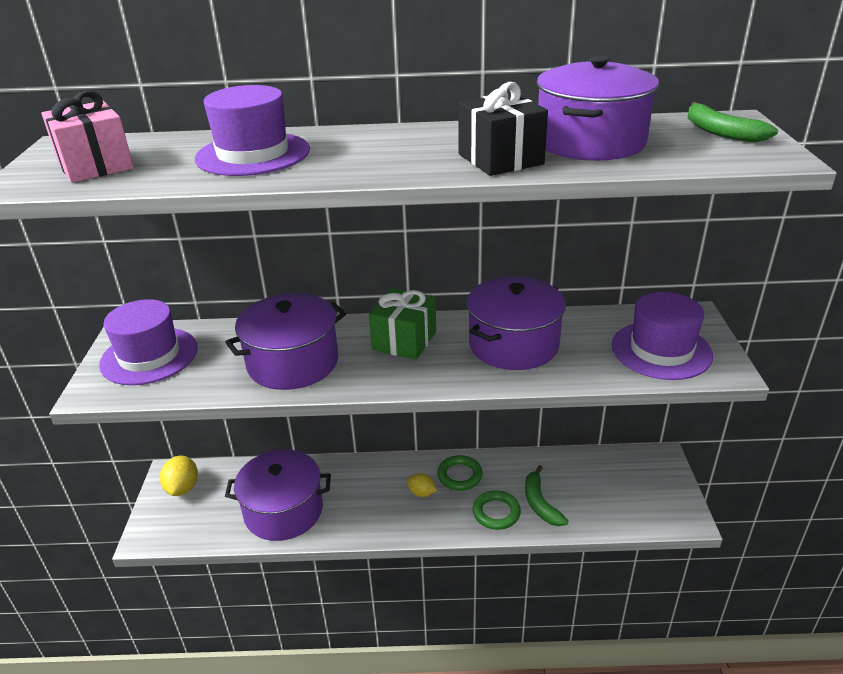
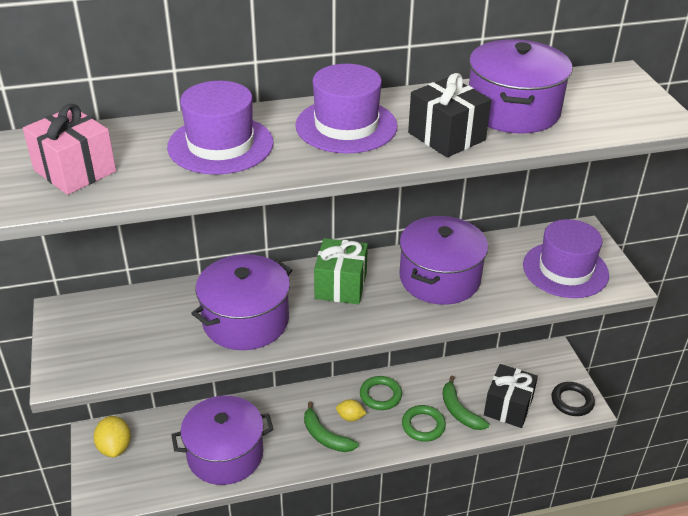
camera: 15 degrees left, 5 degrees up
purple hat [99,299,198,385] -> purple hat moved to [295,64,397,154]
green banana [688,102,778,142] -> green banana moved to [304,401,359,452]
none -> black gift [484,364,538,428]
none -> black ring [551,382,595,416]

